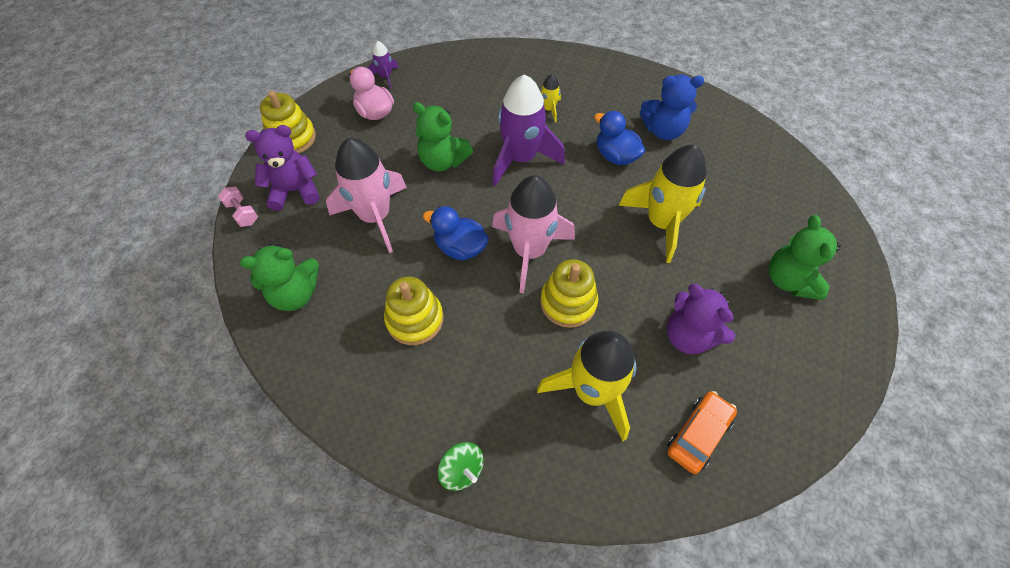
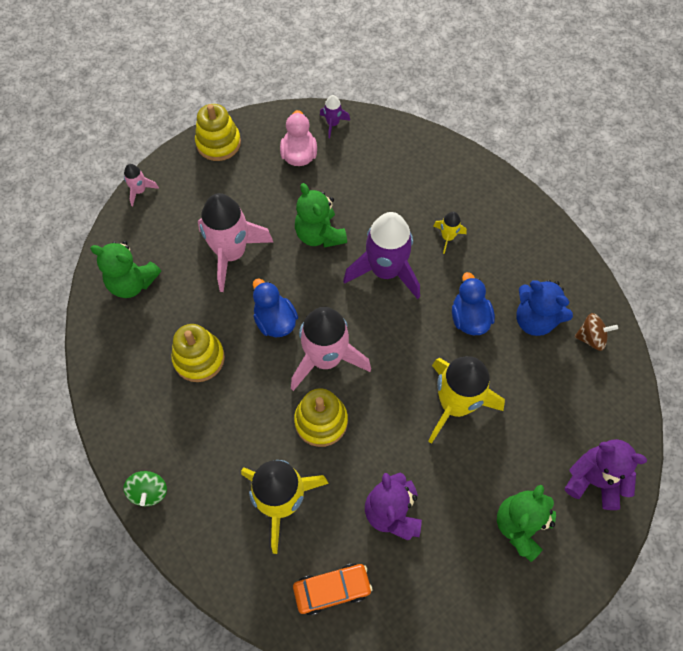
camera: 35 degrees right, 5 degrees up
pink dumbbell [218,187,258,227] -> pink rocket [124,164,159,206]
purple teddy bear [245,125,320,211] -> purple teddy bear moved to [565,439,647,510]
none -> brown spinning top [575,313,618,351]

